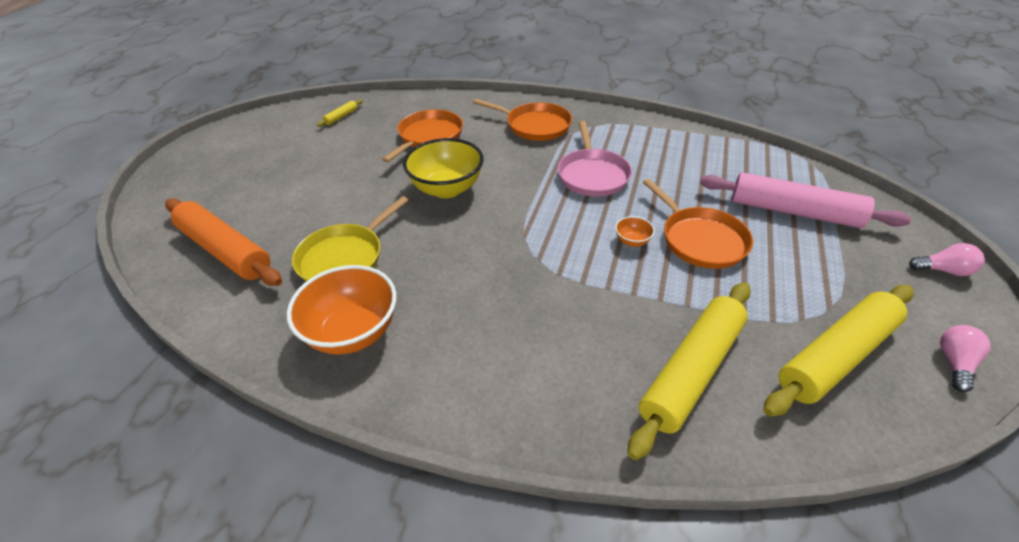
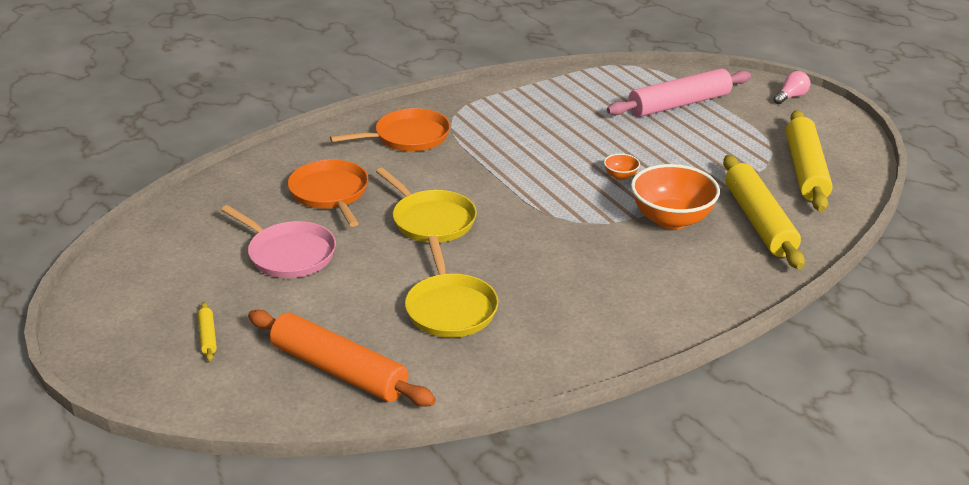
camera: 50 degrees left, 10 degrees down
orange rolling pin [165,198,282,286] -> orange rolling pin turned 45 degrees clockwise [248,310,436,407]
orange bowl [287,265,397,355] -> orange bowl moved to [631,164,720,229]
yellow rolling pin [317,99,362,127] -> yellow rolling pin moved to [198,302,217,362]
yellow bowl [403,138,484,198] -> yellow pan [376,167,477,243]
pink pan [558,121,632,196] -> pink pan moved to [221,205,336,278]
orange pan [643,179,753,269] -> none
pink light bulb [940,325,991,392] -> none

